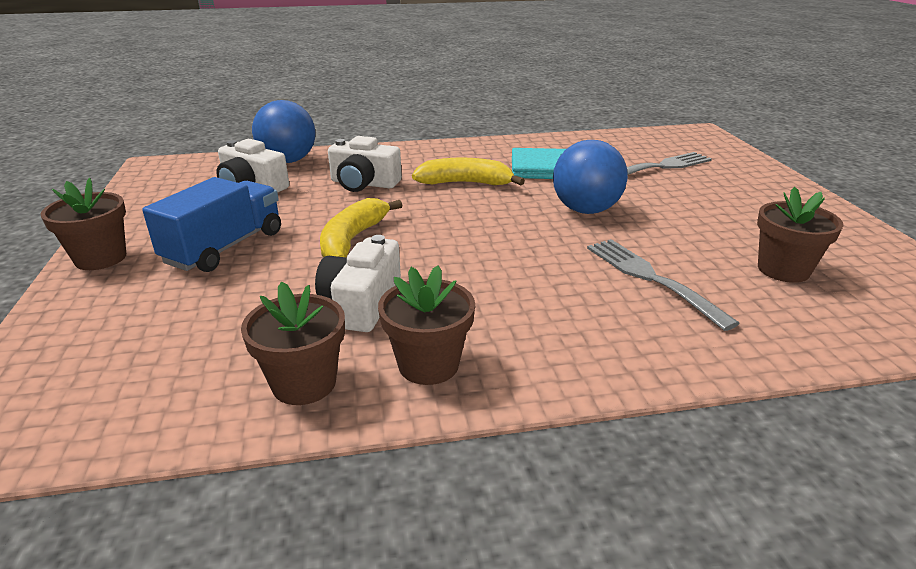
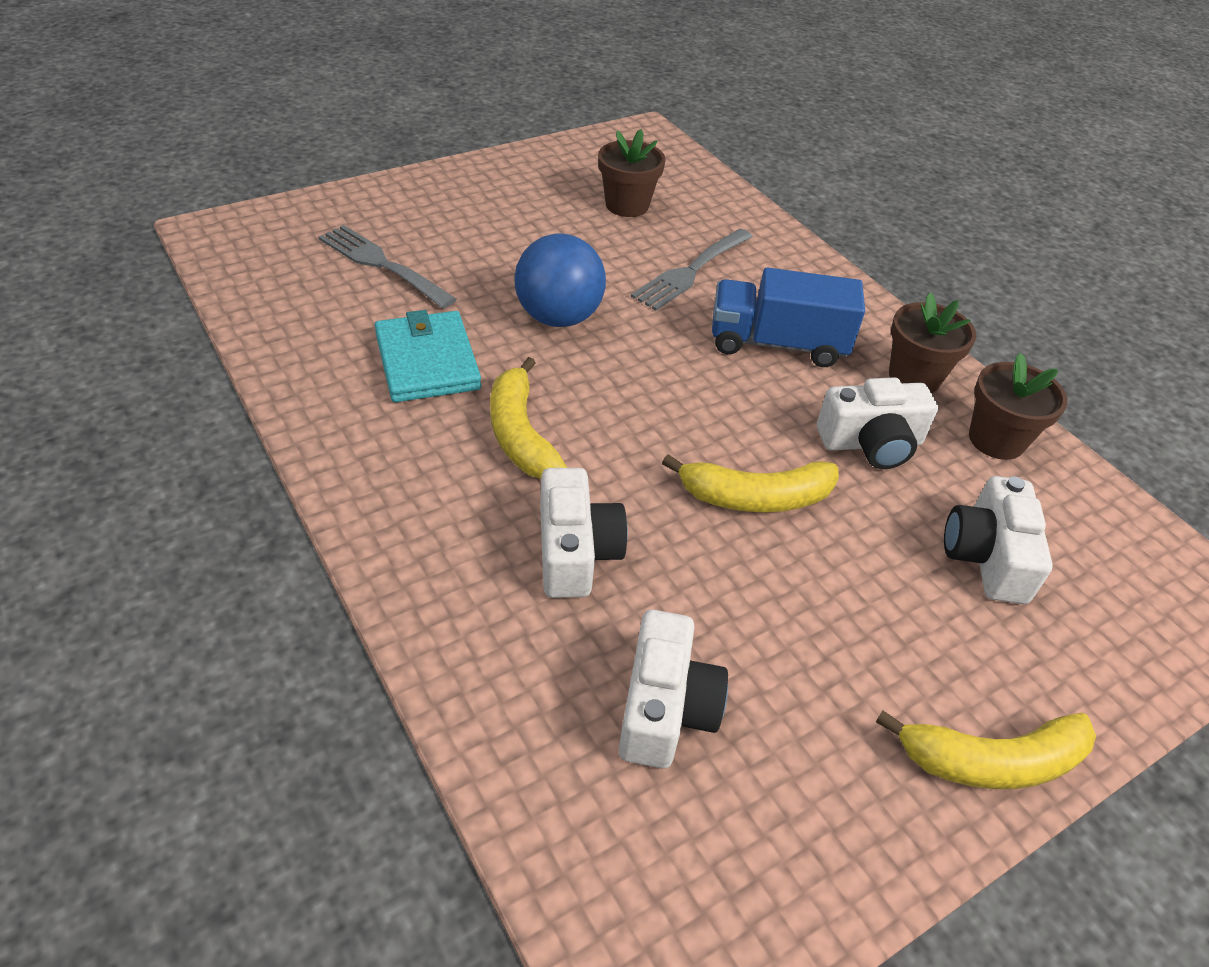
camera: 115 degrees left, 15 degrees up
brown flower pot [41,178,126,270] -> yellow banana [876,710,1096,789]
blue truck [142,177,281,272] -> blue truck moved to [712,267,865,367]
blue ball [252,100,316,163] -> none
none -> white camera [944,476,1053,604]

